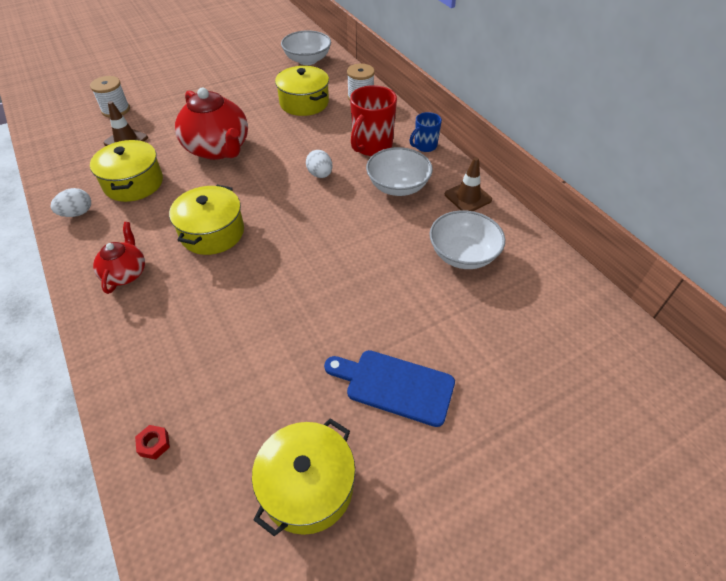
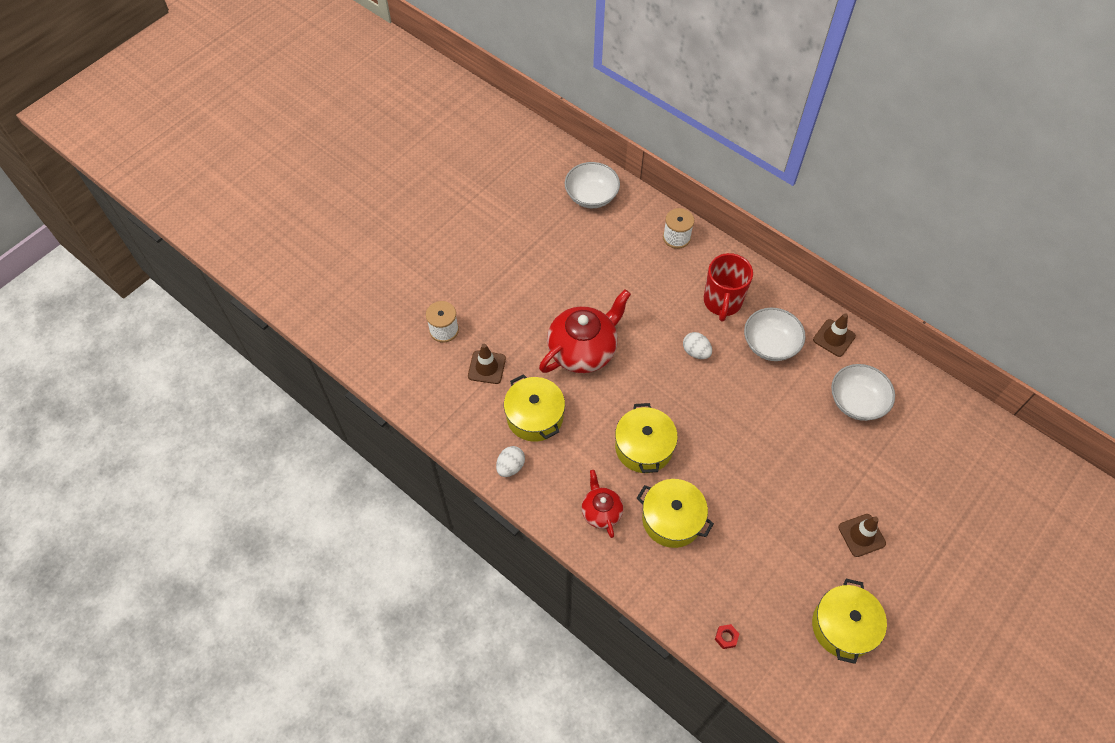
camera: 20 degrees left, 10 degrees up
red teapot [175,88,248,160] -> red teapot turned 75 degrees counterclockwise [539,289,631,373]
yellow pot [275,66,329,116] -> yellow pot moved to [637,479,714,548]
blue cutting board [324,350,455,427] -> brown traffic cone [838,514,886,557]
blue mug [410,112,442,152] -> none

